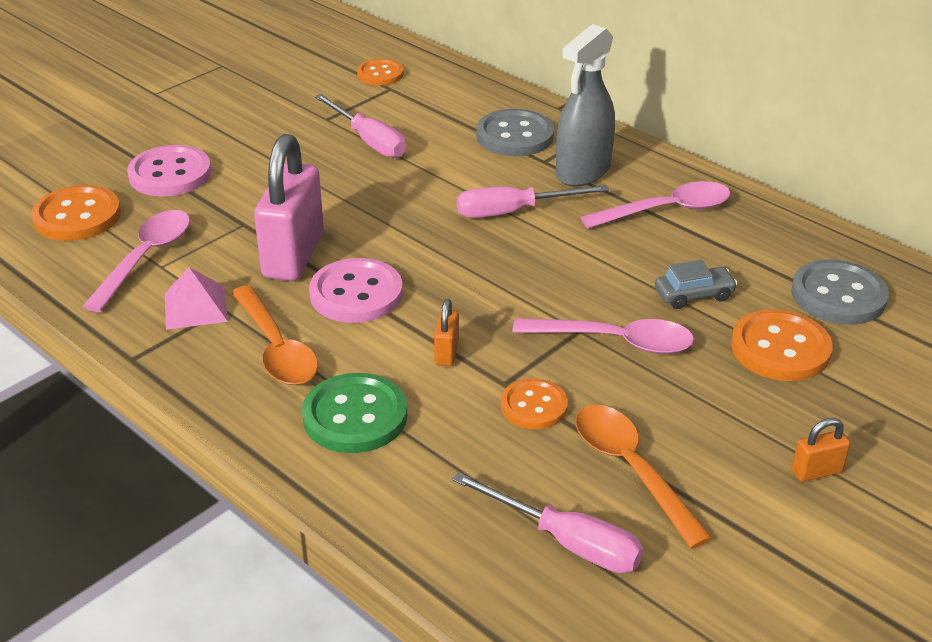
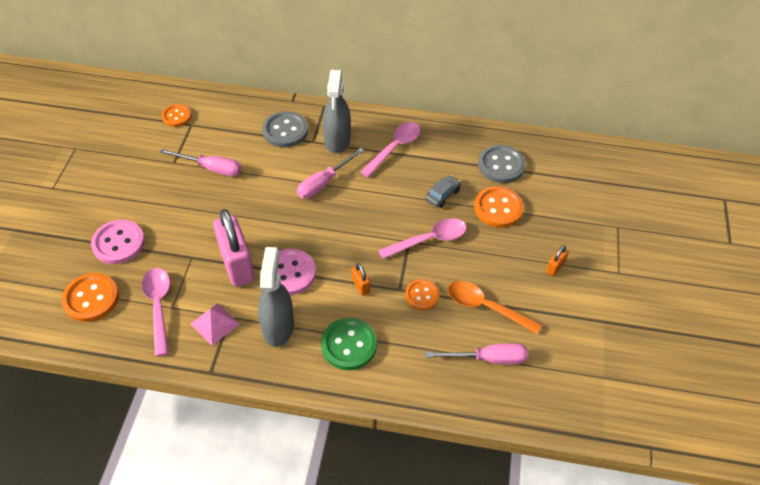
camera: 35 degrees left, 15 degrees up
orange spoon [231,285,318,385] -> grey spray bottle [258,247,294,347]

